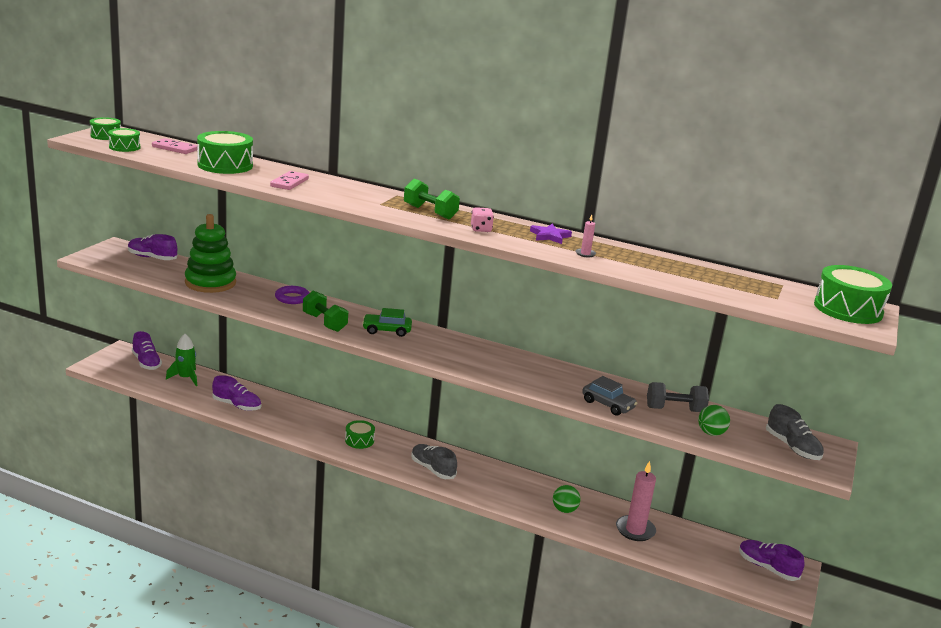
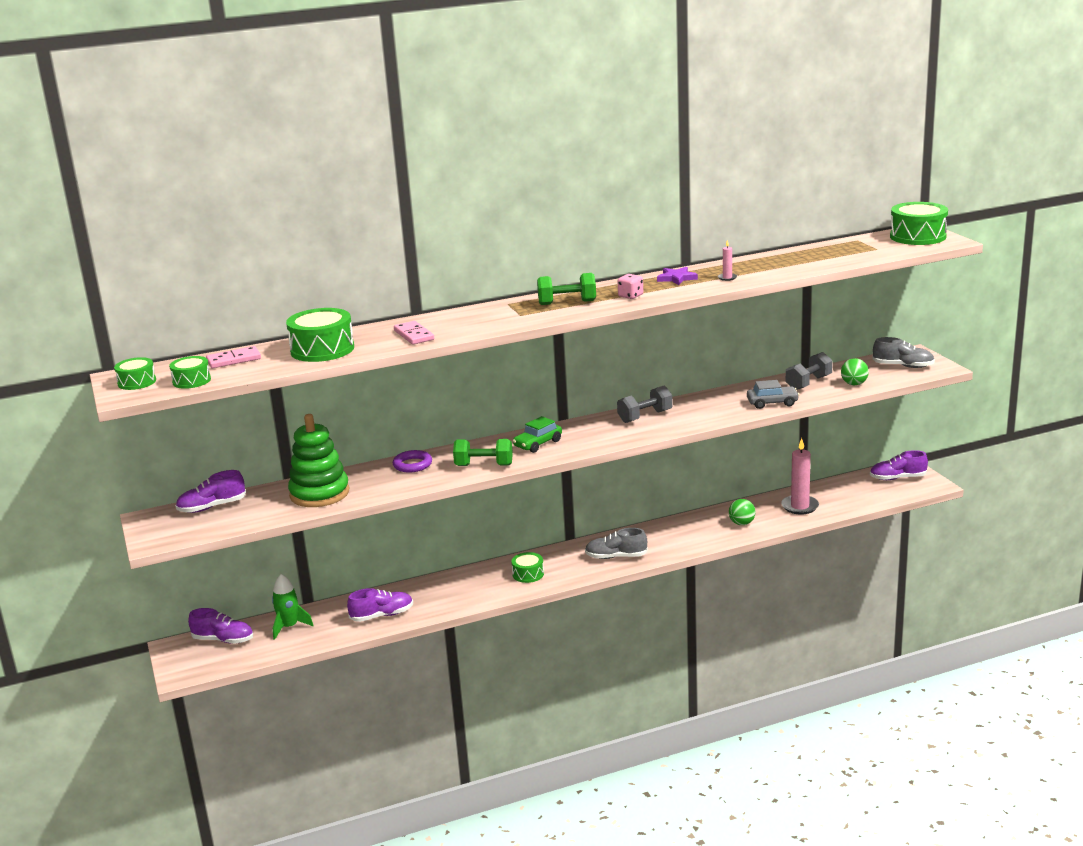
camera: 40 degrees left, 0 degrees up
none -> grey dumbbell [617,386,673,423]

